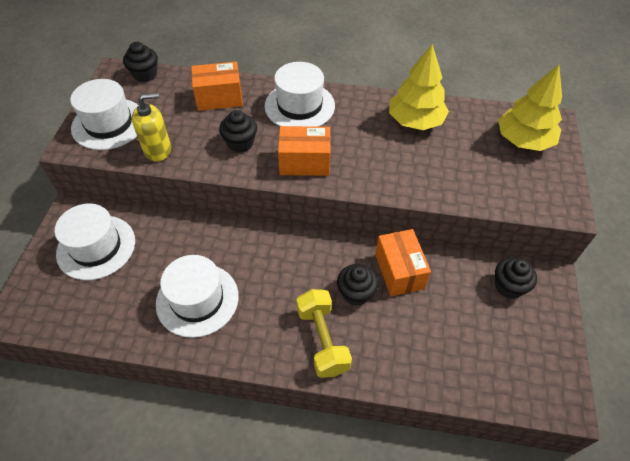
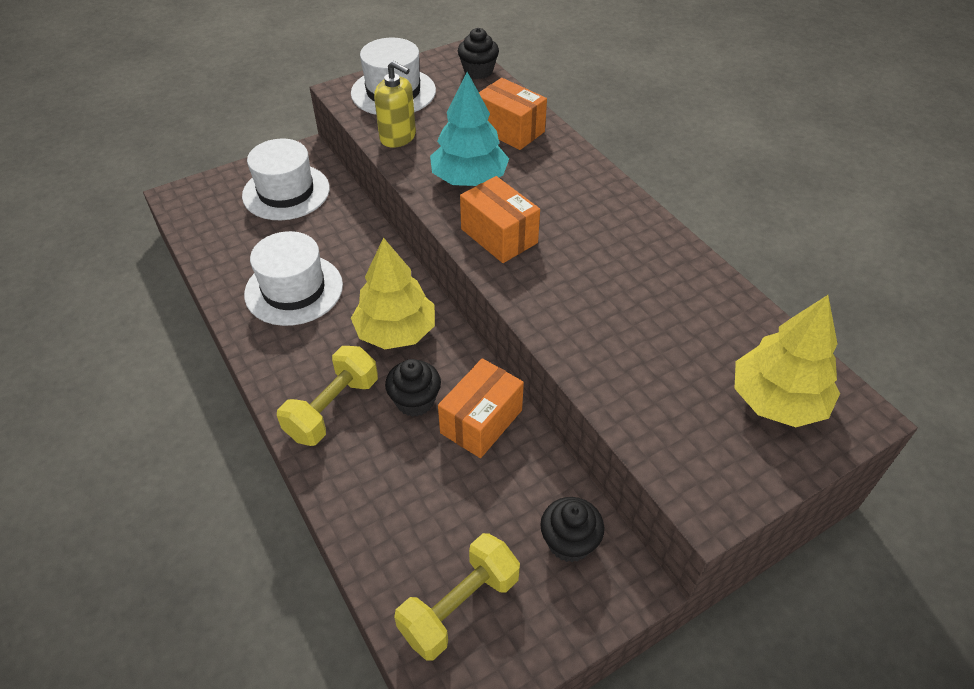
camera: 50 degrees right, 5 degrees down
black cupcake [219,110,257,153] -> turquoise tree [430,72,509,186]
white hat [265,62,335,127] -> none
yellow tree [389,44,449,130] -> yellow tree moved to [351,238,435,349]
none -> yellow dumbbell [394,533,520,661]

